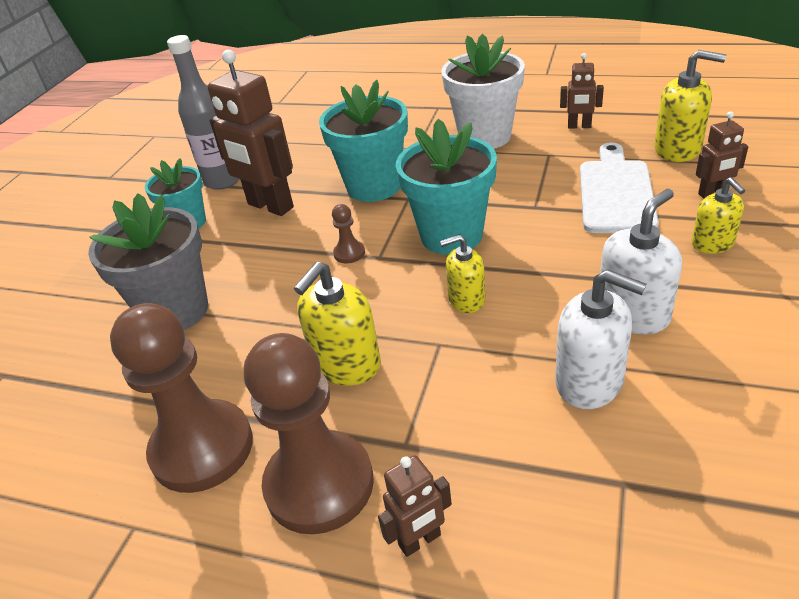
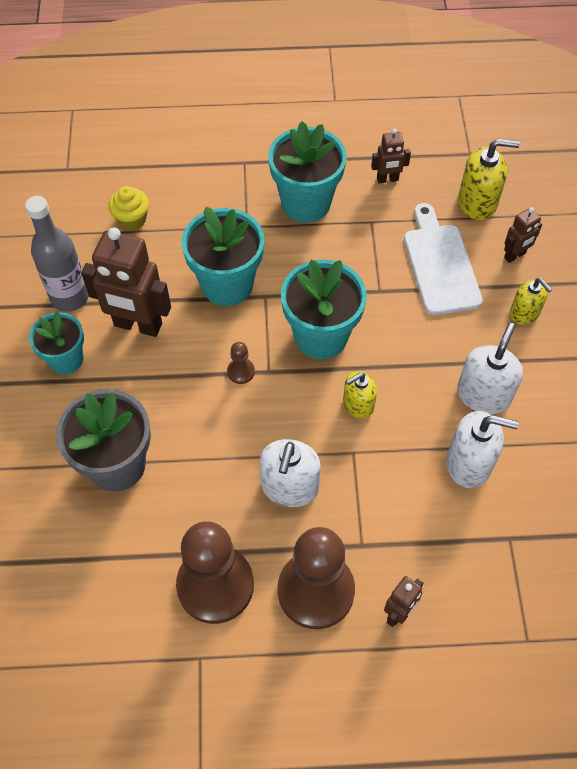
camera: 25 degrees left, 20 degrees up
yellow soap dispenser [294,262,381,386] -> white soap dispenser [260,439,321,507]
white flower pot [441,34,525,149] -> turquoise flower pot [268,121,347,223]
none -> yellow cupcake [108,186,149,230]

